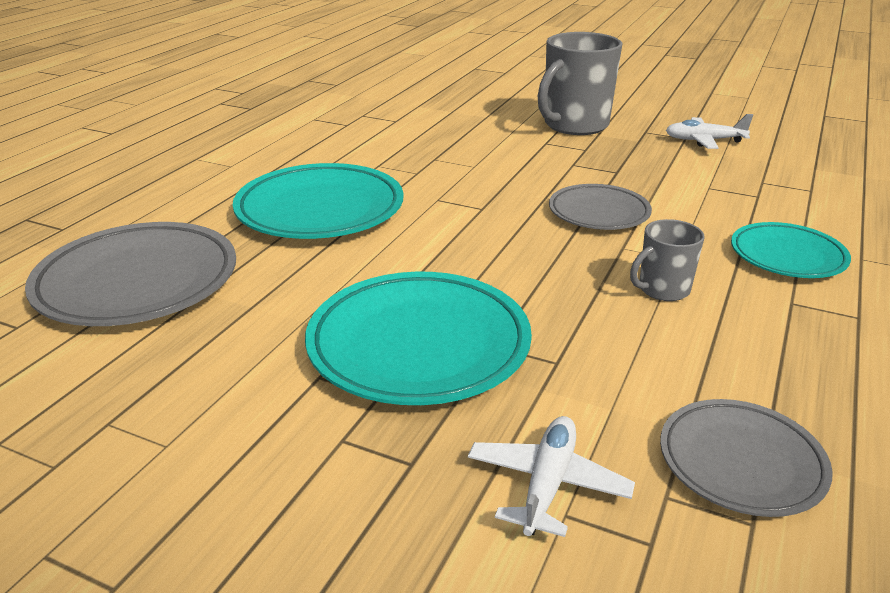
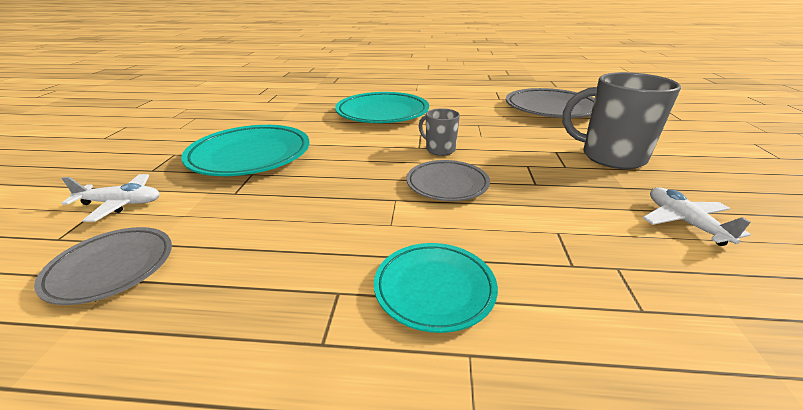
camera: 70 degrees right, 0 degrees up
grey plate [25,222,236,326] -> grey plate moved to [506,88,595,118]
grey mug [630,219,704,301] -> grey mug moved to [419,108,460,156]

